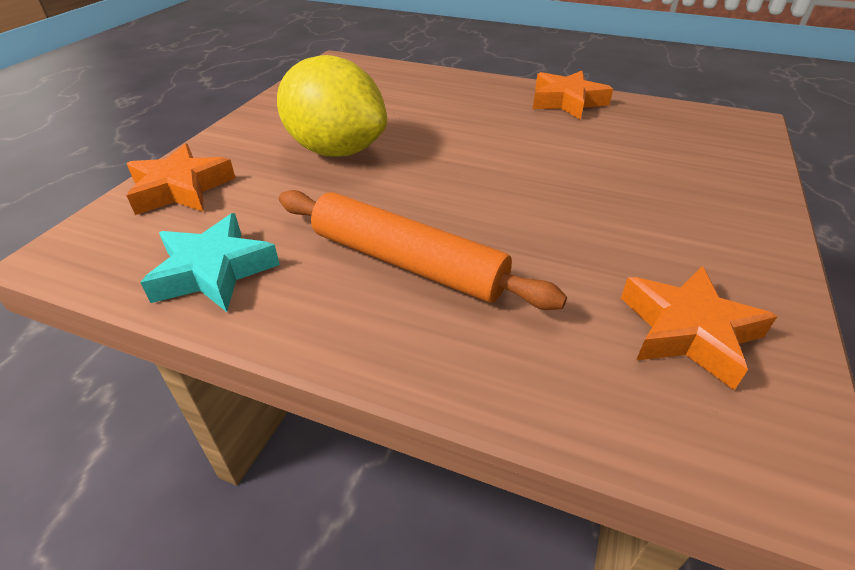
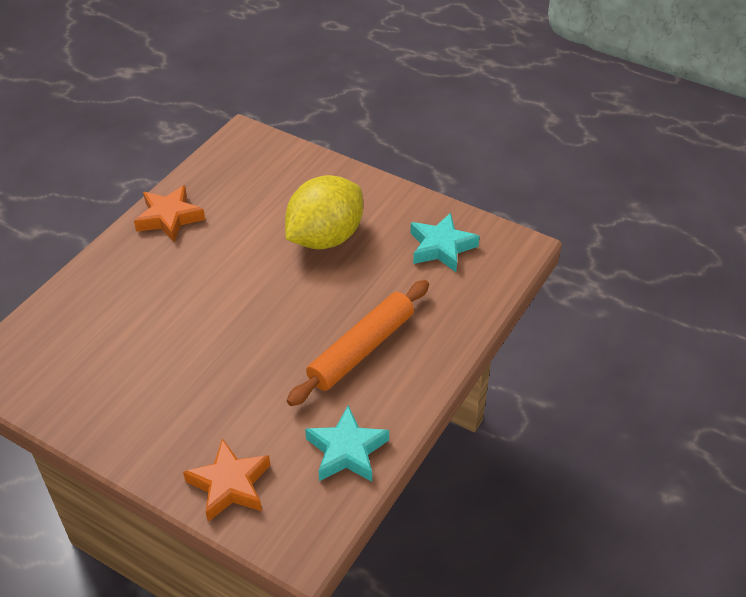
camera: 80 degrees left, 5 degrees up
yellow lemon [277,55,387,157] -> yellow lemon moved to [285,175,363,249]
orange star [621,266,778,390] -> turquoise star [410,213,480,272]

